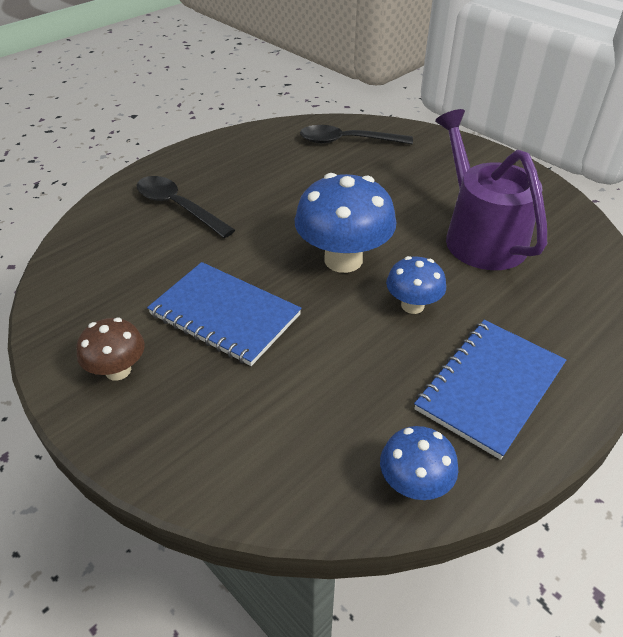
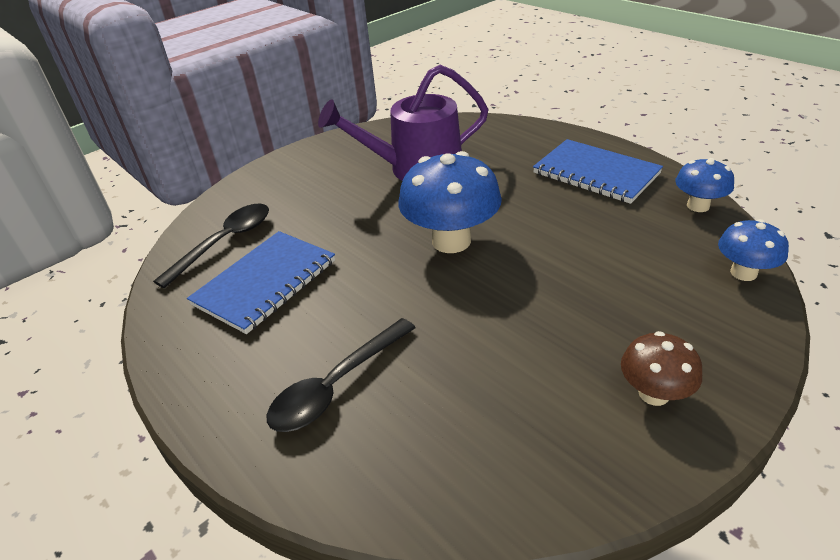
camera: 85 degrees left, 5 degrees down
blue notebook [147,262,302,366] -> blue notebook moved to [187,231,335,334]
black spoon [300,125,413,144] -> black spoon turned 150 degrees counterclockwise [153,203,269,288]
blue mushroom [386,256,446,314] -> blue mushroom moved to [718,219,789,281]

